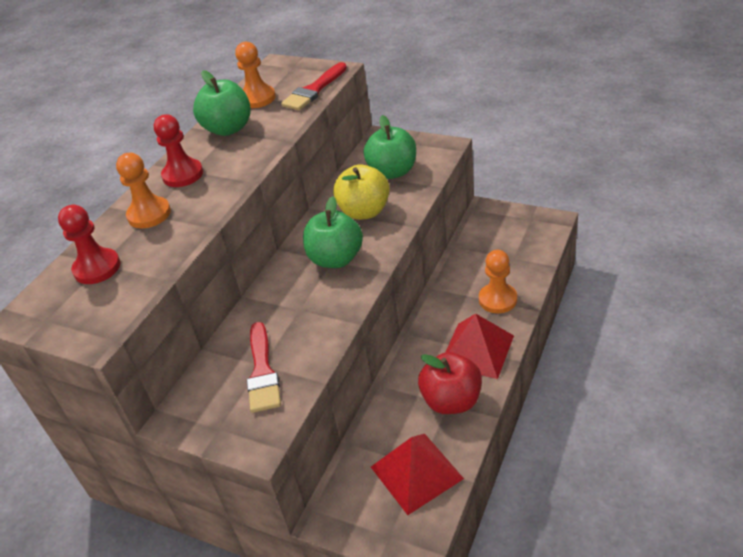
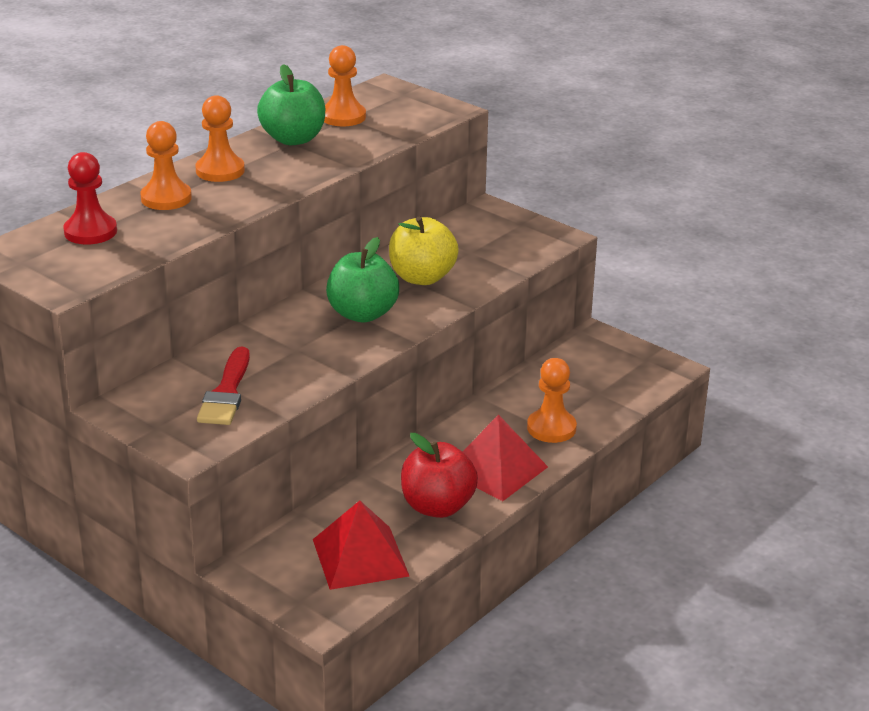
camera: 10 degrees right, 10 degrees down
red pawn [154,114,203,187] -> orange pawn [195,95,245,182]
red brush [281,62,347,111] -> none
green apple [364,115,416,179] -> none

